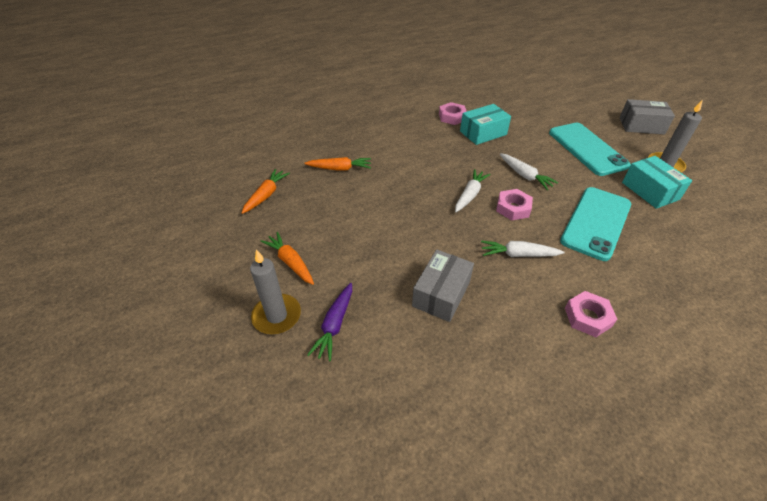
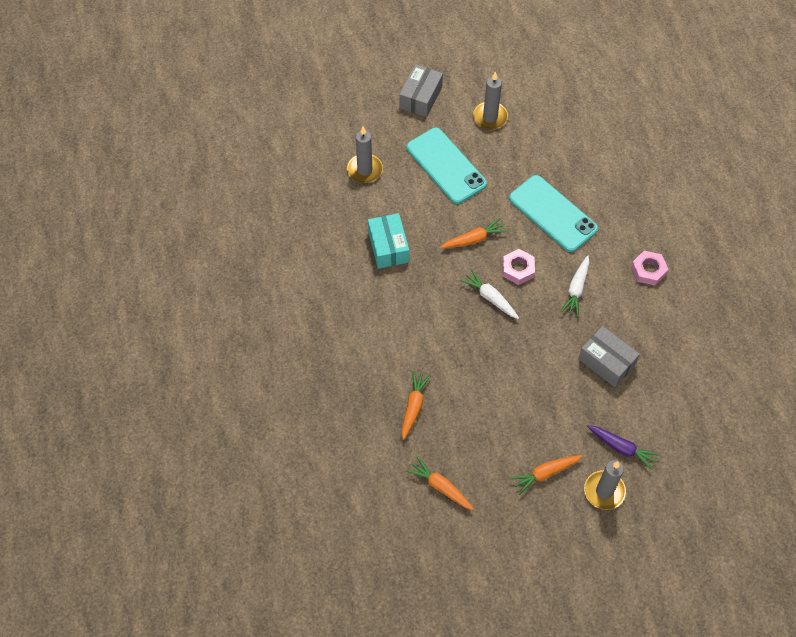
camera: 75 degrees left, 15 degrees up
pink nut [439,102,467,125] -> none
white carrot [500,153,558,190] -> orange carrot [440,218,507,248]
turquoise phone [549,123,631,176] -> turquoise phone turned 60 degrees clockwise [406,128,487,204]
turquoise box [622,156,692,209] -> none
none -> grey candle [347,127,383,183]

